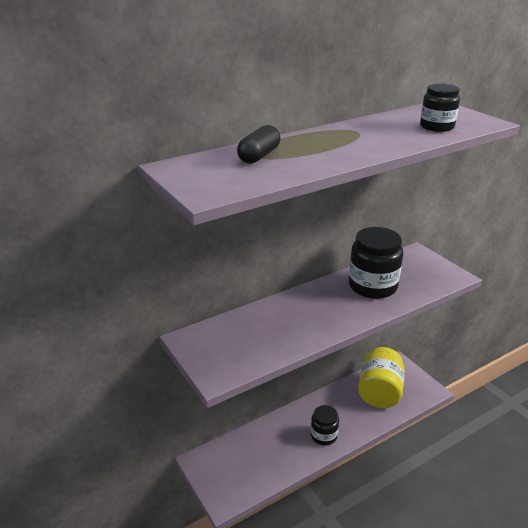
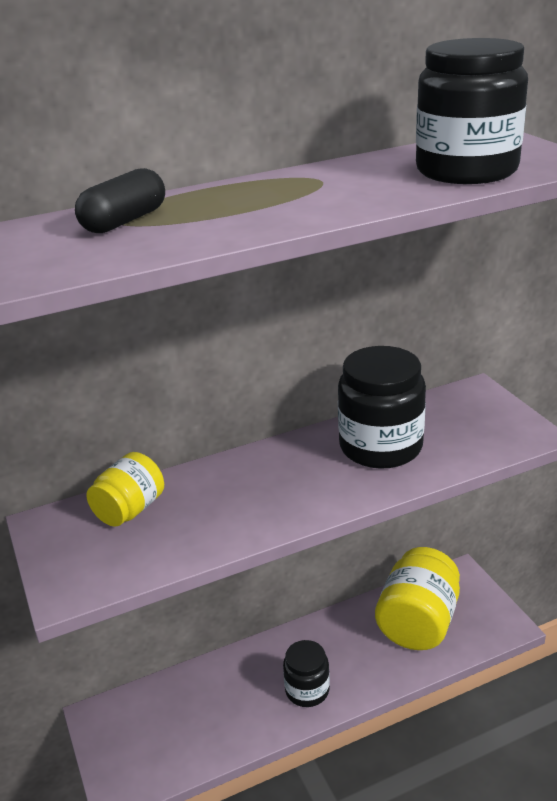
camera: 10 degrees right, 0 degrees up
black jar [420,84,460,132] -> black jar [416,38,528,184], size x1.69
none -> yellow jar [86,452,164,527]

